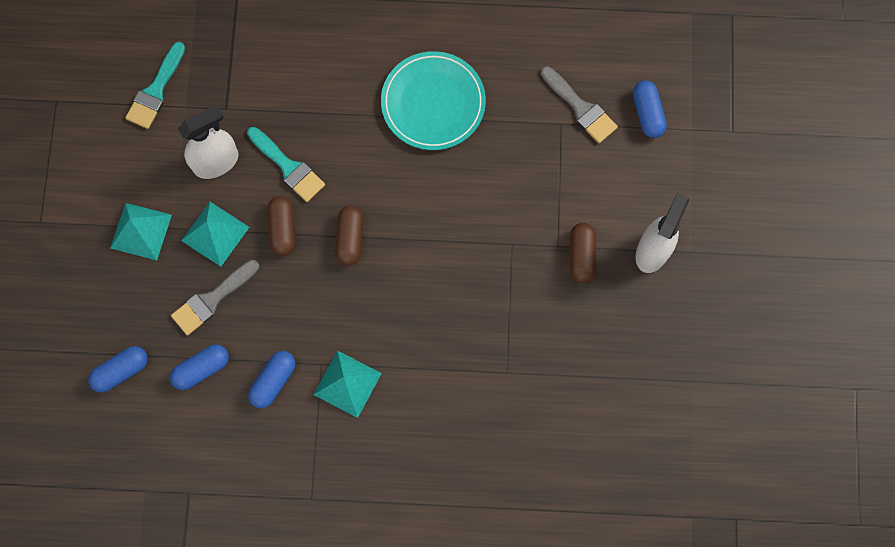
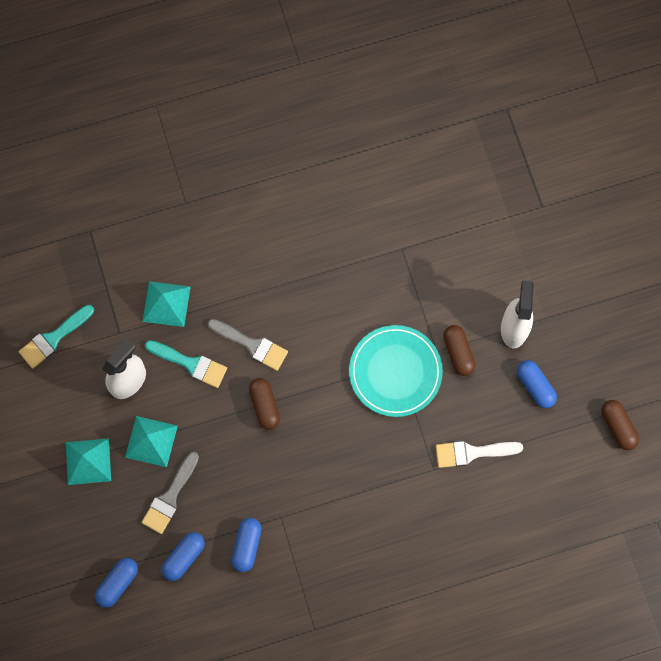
camera: 20 degrees left, 0 degrees up
turquoise brush [125,42,185,129] -> turquoise brush turned 45 degrees clockwise [19,305,94,369]
brown capsule [267,196,295,256] -> brown capsule moved to [601,400,639,450]
turquoise pyramid [313,350,382,418] -> turquoise pyramid moved to [142,281,191,327]
turquoise plate [381,51,486,150] -> turquoise plate moved to [349,325,443,417]
grey brush [541,66,618,143] -> grey brush moved to [208,319,288,371]
blue capsule [633,81,667,138] -> blue capsule moved to [517,360,557,408]
none -> white brush [435,441,523,468]

